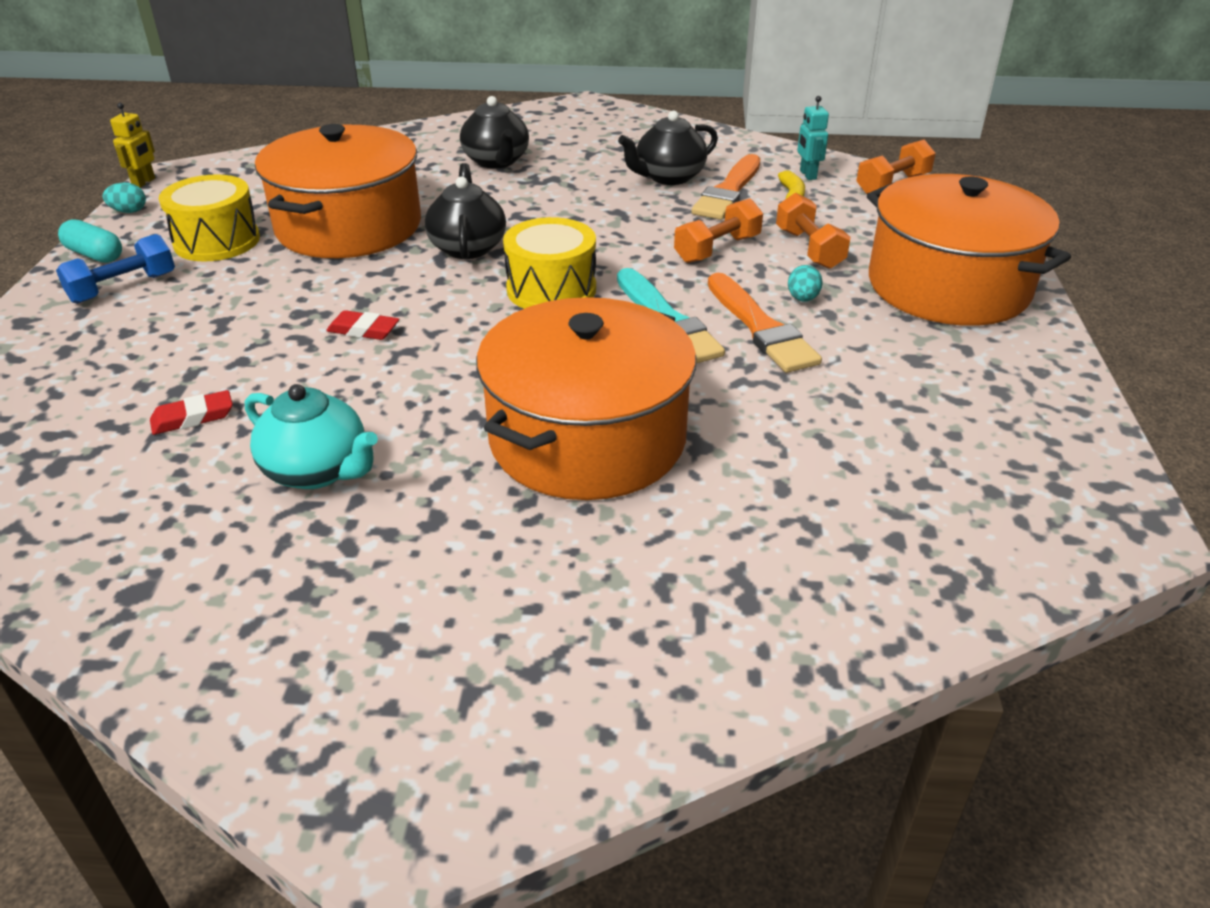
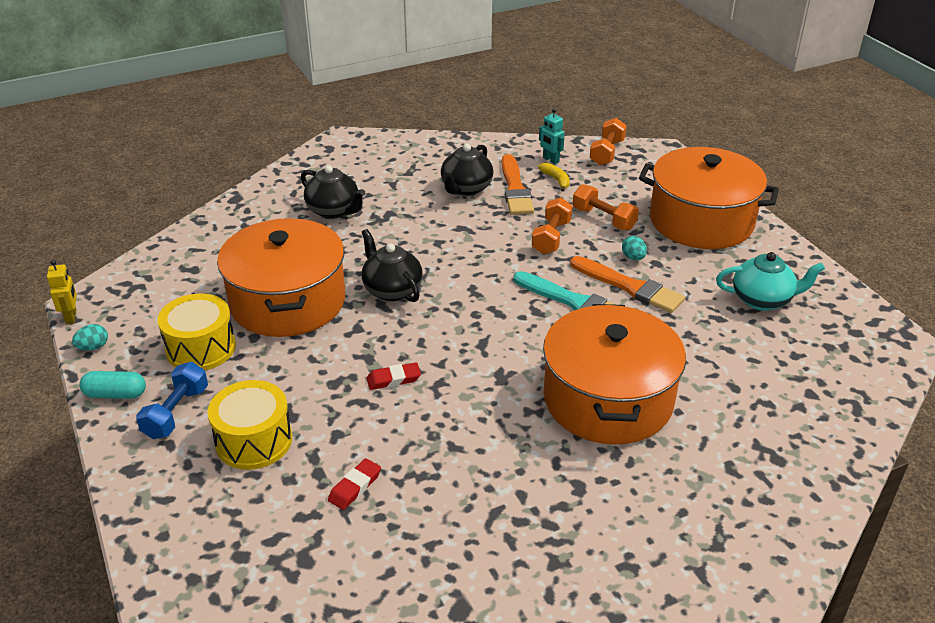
camera: 30 degrees left, 0 degrees up
turquoise teapot [245,384,378,489] -> turquoise teapot moved to [716,252,825,311]
yellow drum [503,217,596,309] -> yellow drum moved to [207,380,292,470]

